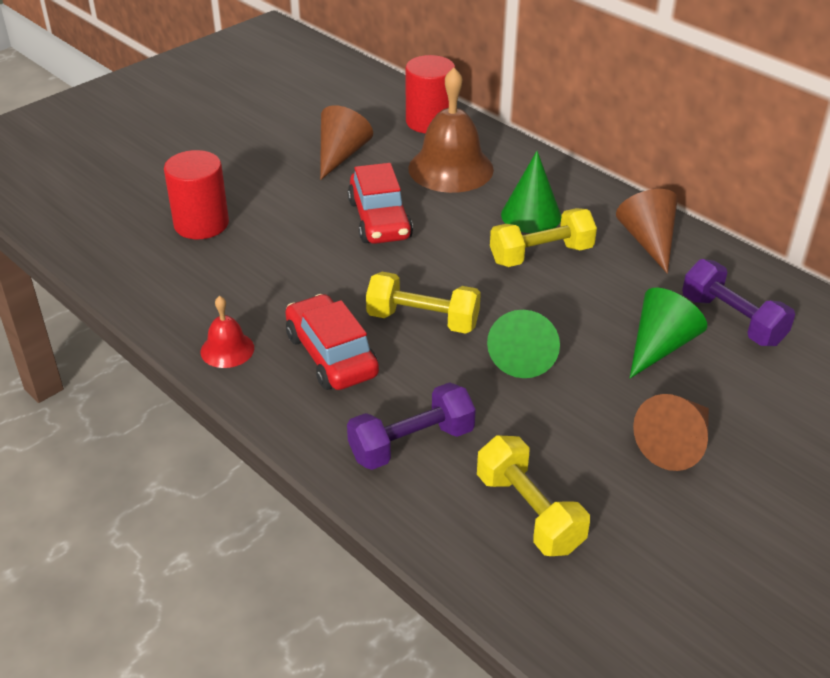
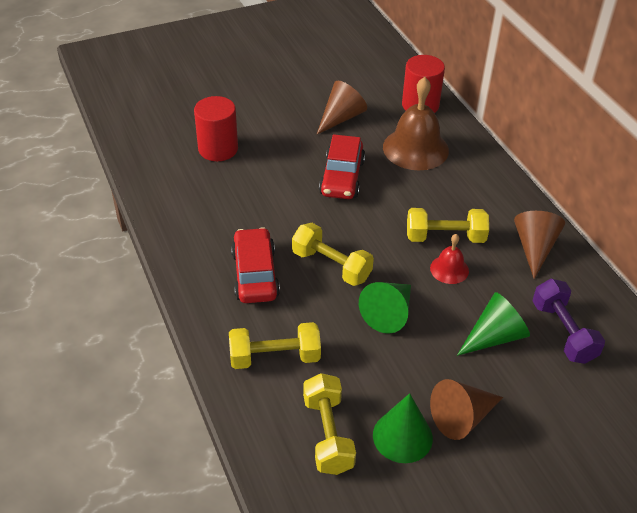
camera: 20 degrees right, 5 degrees up
red bell [201,296,254,368] -> red bell moved to [430,234,469,284]
purple dumbbell [347,382,476,470] -> yellow dumbbell [229,322,321,369]
green cone [501,151,561,233] -> green cone moved to [373,393,433,463]

